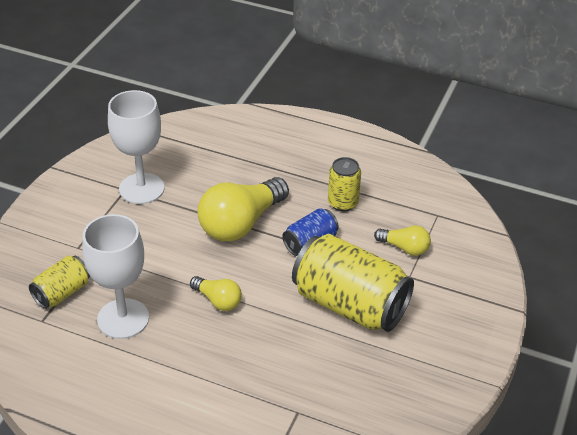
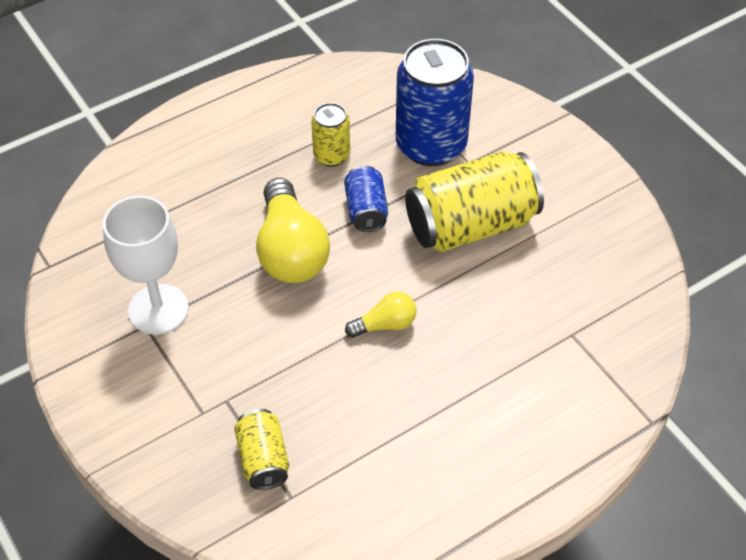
camera: 55 degrees left, 10 degrees up
white goblet [82,214,149,339] -> none
yellow light bulb [374,225,431,256] -> blue can [396,39,474,166]

